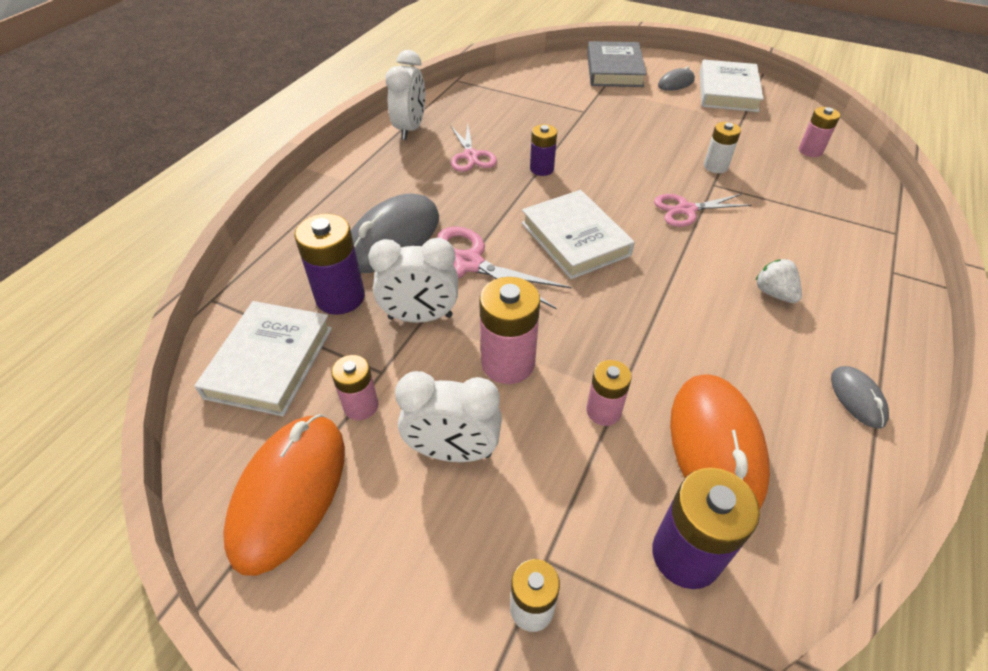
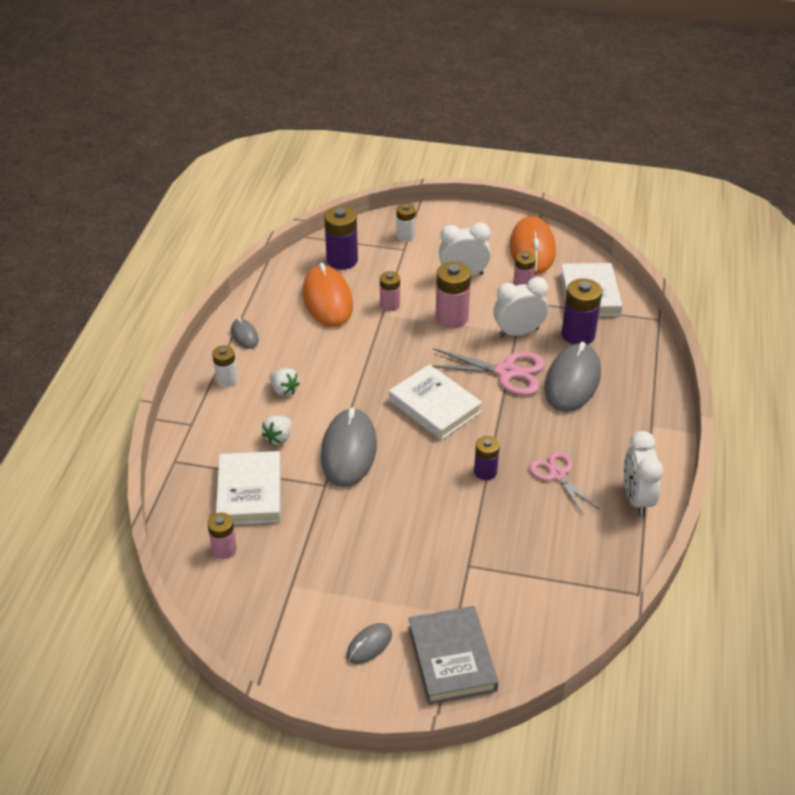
camera: 165 degrees right, 5 degrees down
pink scissors [654,194,751,227] -> grey mouse [321,408,377,487]
white book [700,60,764,112] -> white book moved to [216,451,281,525]
white battery [704,122,741,173] -> white battery moved to [212,345,238,387]
none -> white strawberry [262,416,292,445]

